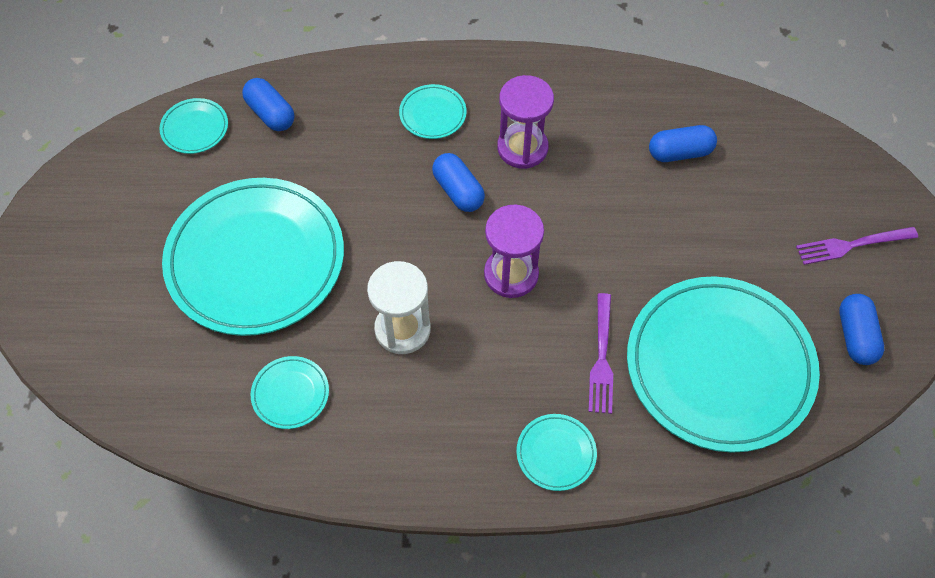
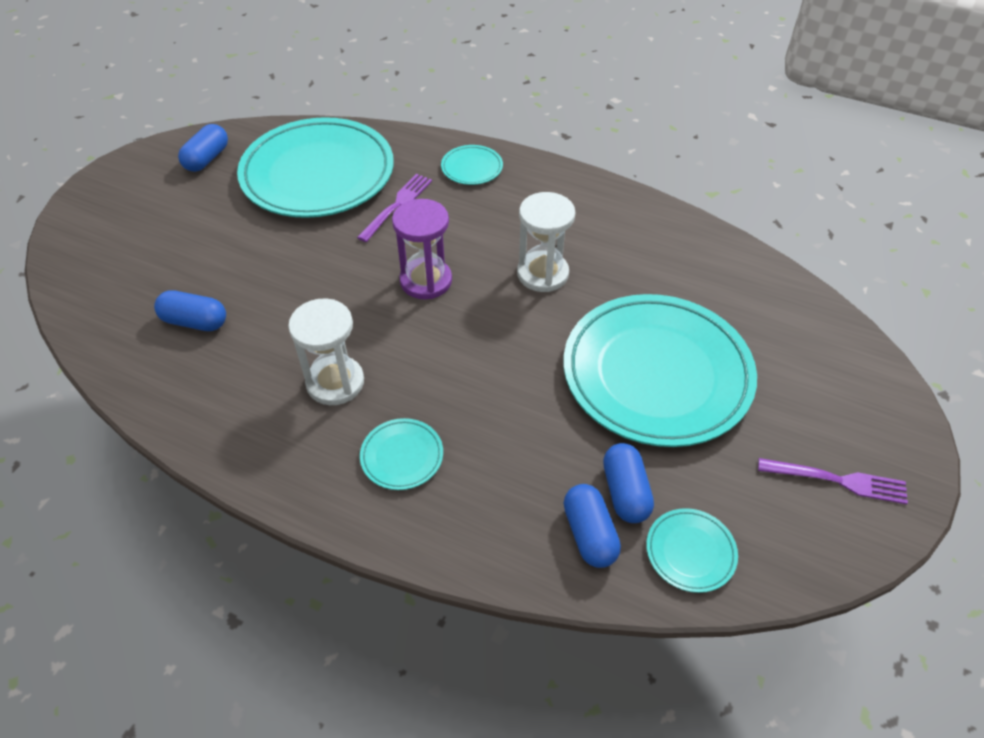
camera: 155 degrees left, 10 degrees down
turquoise plate [251,356,329,429] -> none
blue capsule [432,153,485,212] -> blue capsule moved to [603,443,654,523]
purple hourglass [497,75,554,169] -> white hourglass [288,299,364,405]
purple fork [796,227,918,265] -> purple fork moved to [758,458,908,504]

